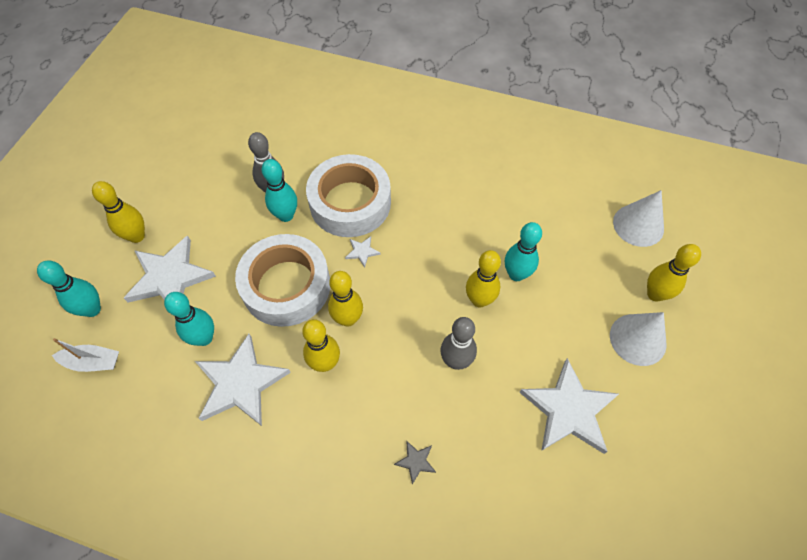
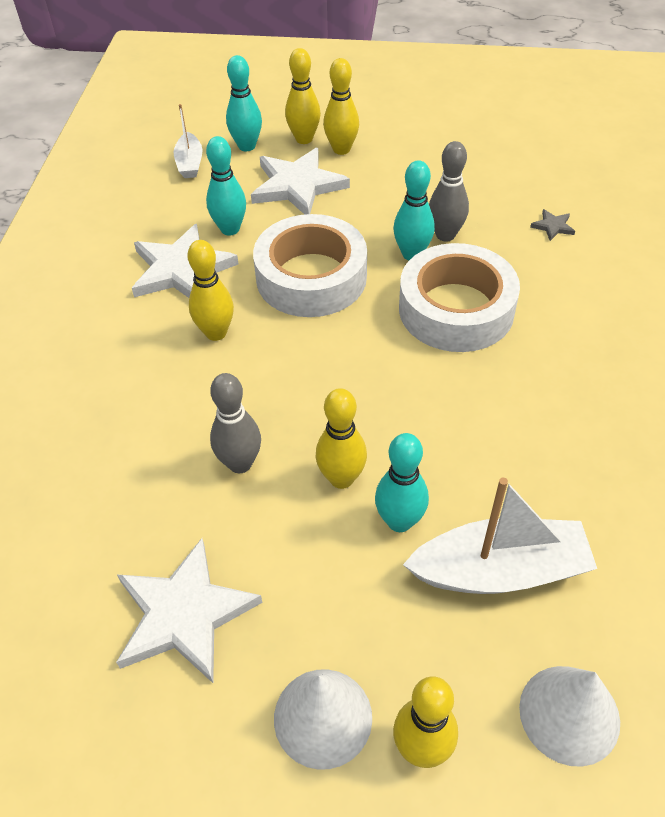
camera: 80 degrees right, 10 degrees down
yellow bowling pin [328,271,363,327] -> yellow bowling pin moved to [285,48,321,144]
white star [345,236,381,268] -> none
grey star [394,440,436,484] -> grey star moved to [530,209,575,241]
none -> white boat [403,478,597,594]

